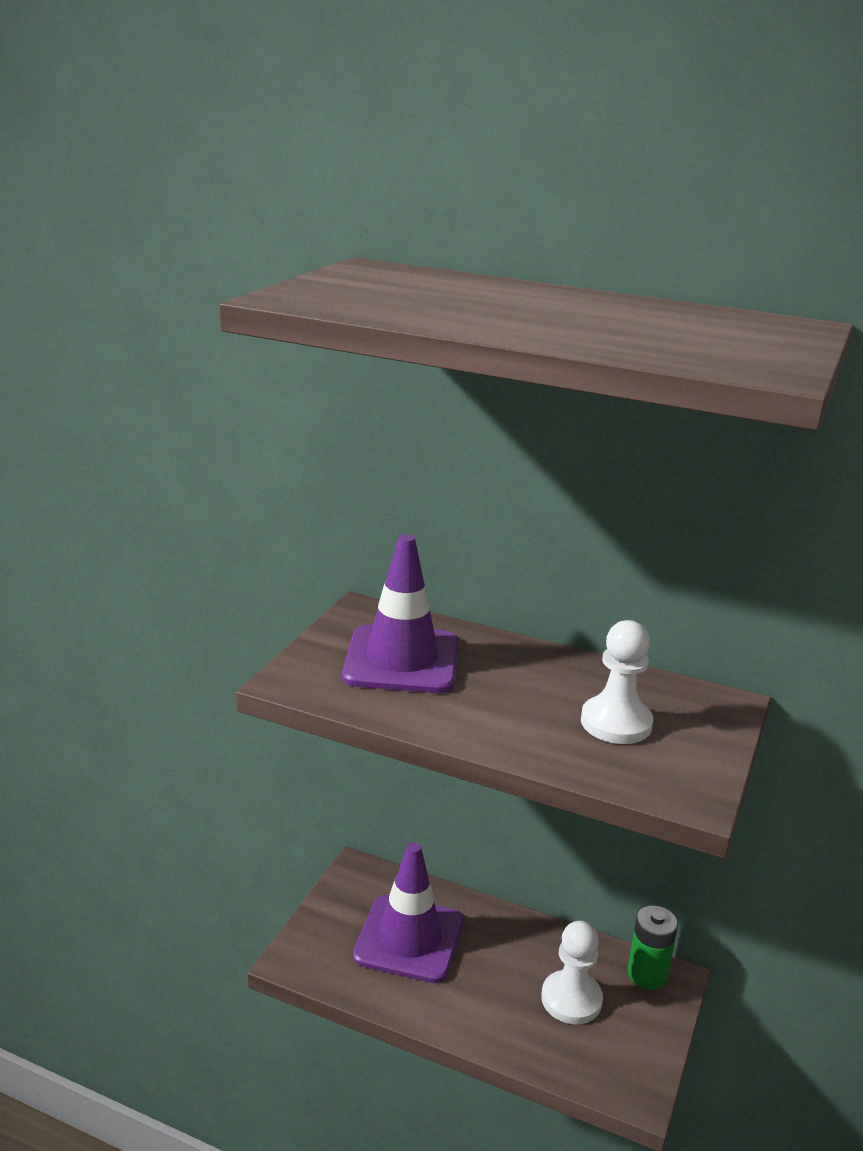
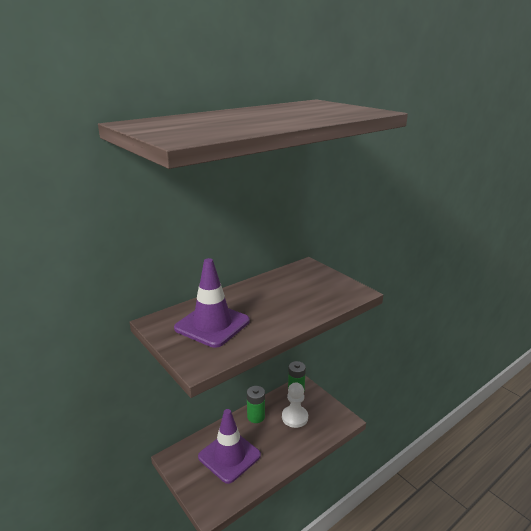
camera: 60 degrees left, 0 degrees up
white pawn [581,620,653,744] -> none
none -> green battery [247,386,265,423]

